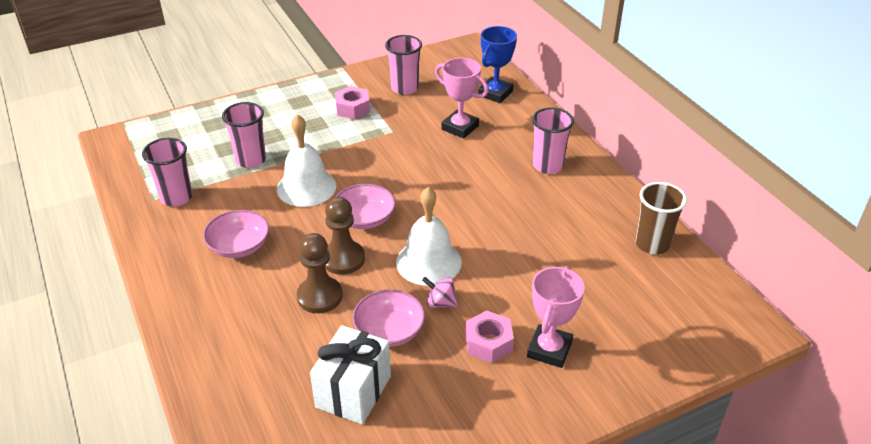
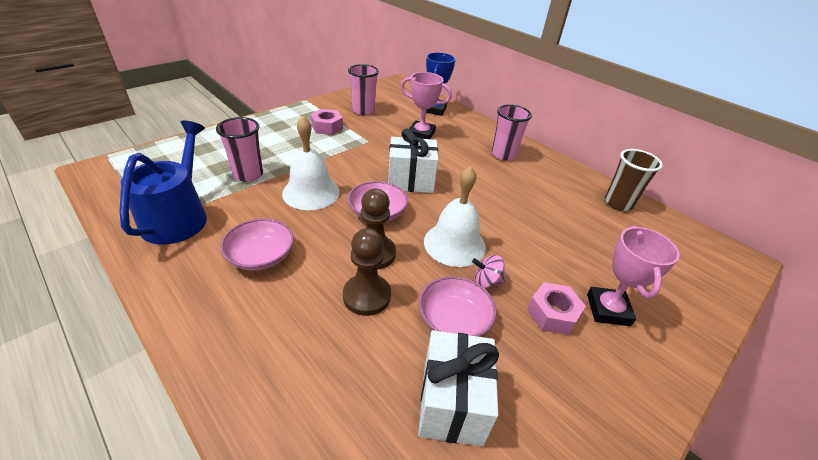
camera: 20 degrees left, 0 degrees up
pink cup [142,138,193,207] -> blue watering can [119,120,207,245]
none -> white gift [388,129,438,193]

